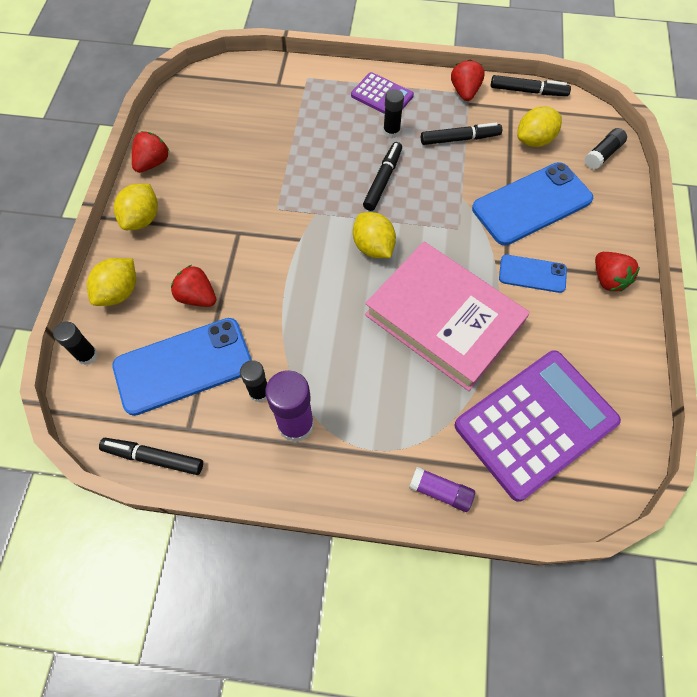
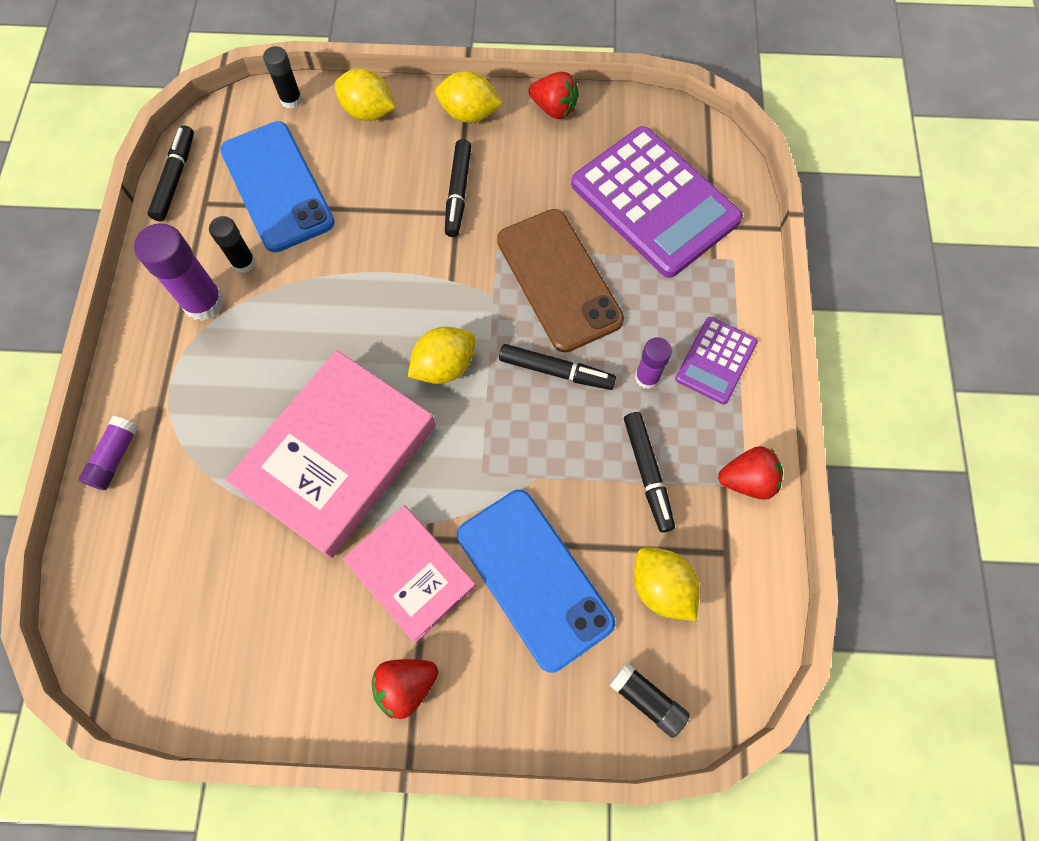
camera: 85 degrees right, 5 degrees up
red strawberry [171,265,216,307] -> none
black glue stick [383,89,404,138] -> purple glue stick [635,337,672,389]
purple calculator [455,350,621,502] -> purple calculator moved to [571,126,743,278]
black marker [491,75,571,96] -> black marker moved to [445,139,471,237]
blue phone [499,255,567,293] -> pink book [342,505,476,643]
none -> brown phone [497,209,624,353]

